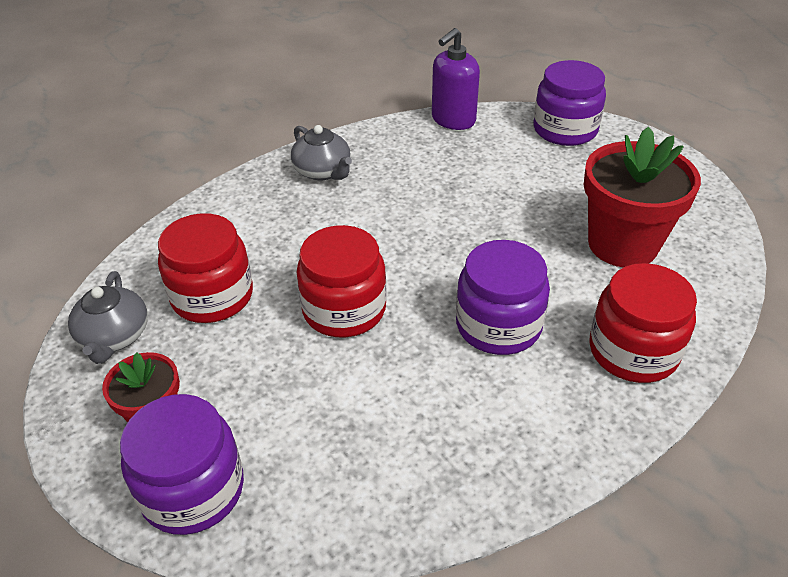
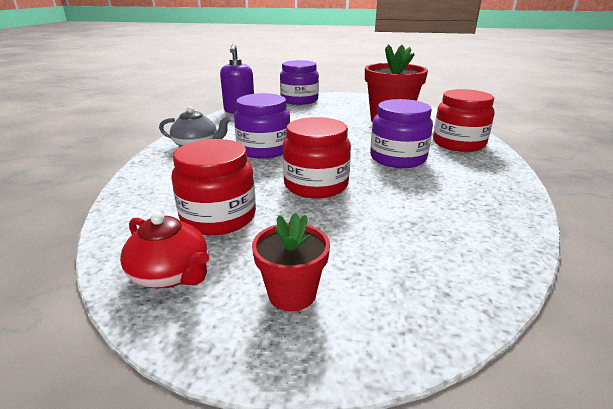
camera: 45 degrees left, 15 degrees down
grey teapot [68,271,148,364] -> red teapot [120,212,209,288]
purple jar [120,394,244,535] -> purple jar moved to [234,93,290,159]

